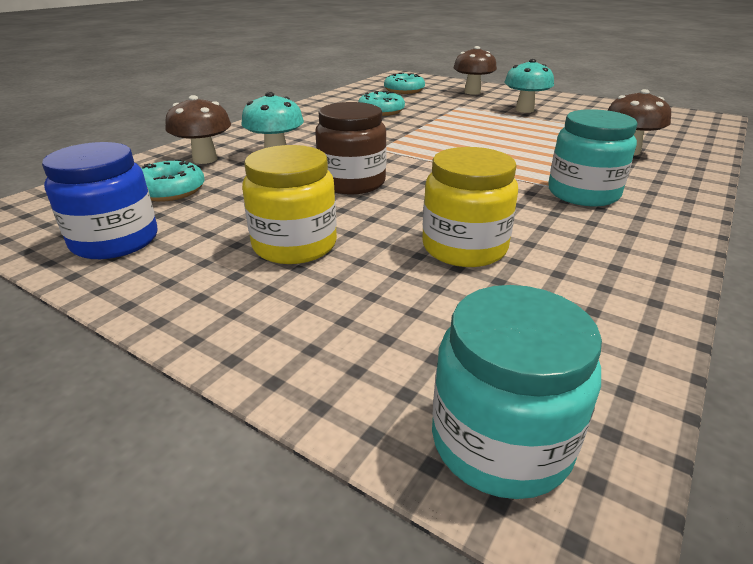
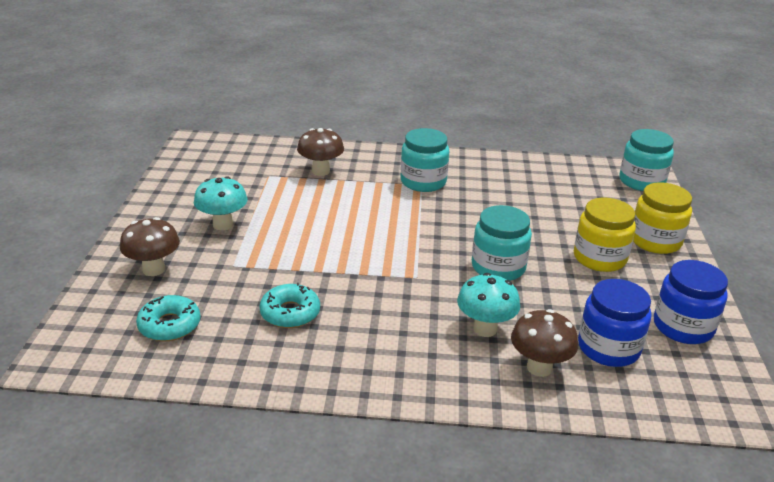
camera: 120 degrees left, 0 degrees up
turquoise donut [141,159,205,202] -> blue jar [578,279,651,367]
brown jar [315,102,387,195] -> turquoise jar [472,205,532,281]
yellow jar [422,147,518,267] -> yellow jar moved to [633,182,692,254]

